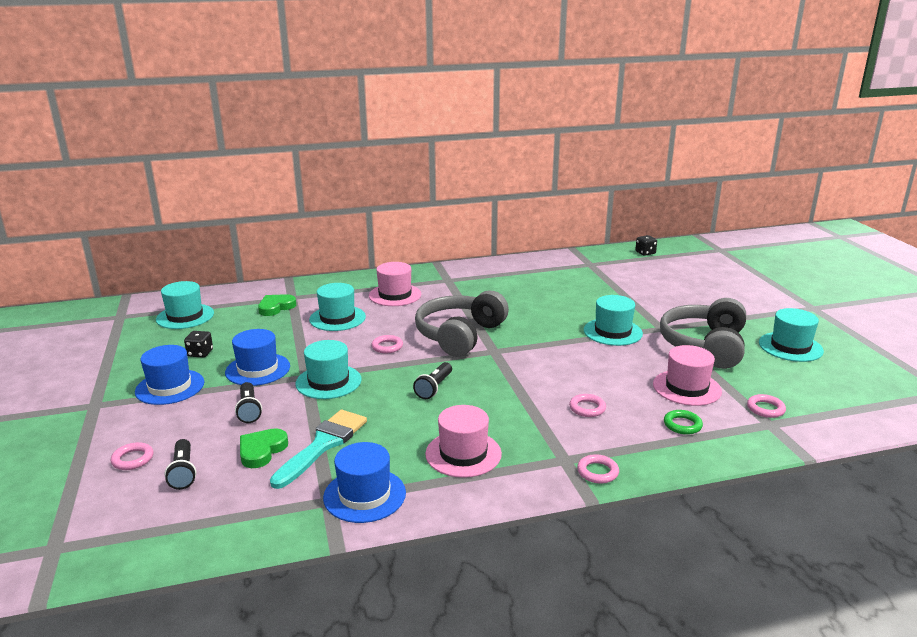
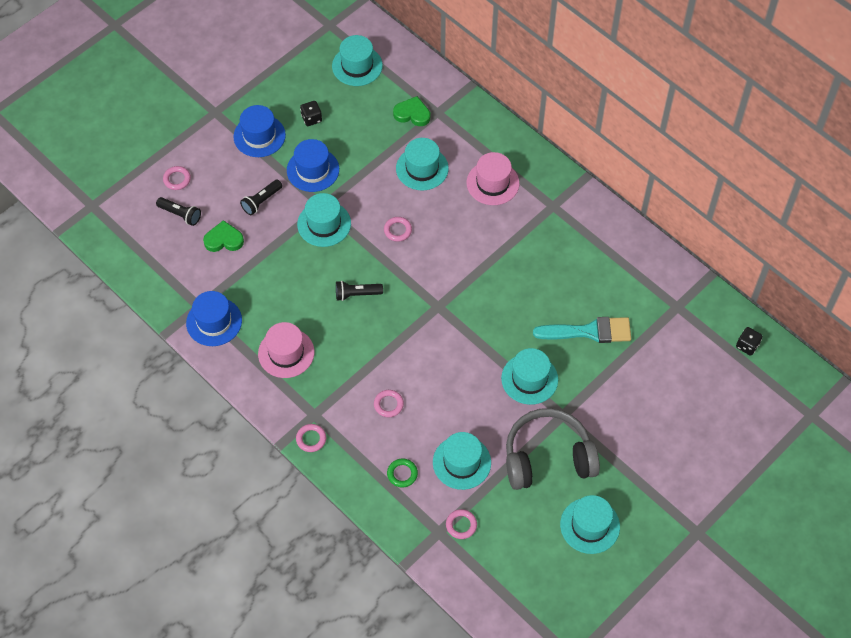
camera: 60 degrees right, 35 degrees up
black flashlight [165,439,196,490] -> black flashlight turned 105 degrees counterclockwise [156,197,201,226]
turquoise brush [270,410,367,489] -> turquoise brush moved to [533,317,631,343]
grey headphones [415,290,509,357] -> none
pink hat [653,345,722,406] -> turquoise hat [433,432,491,490]

